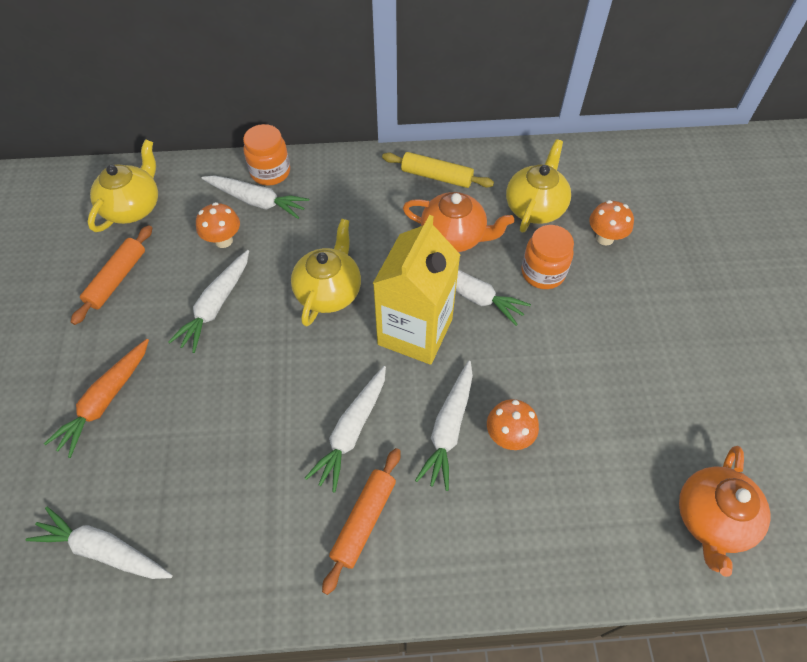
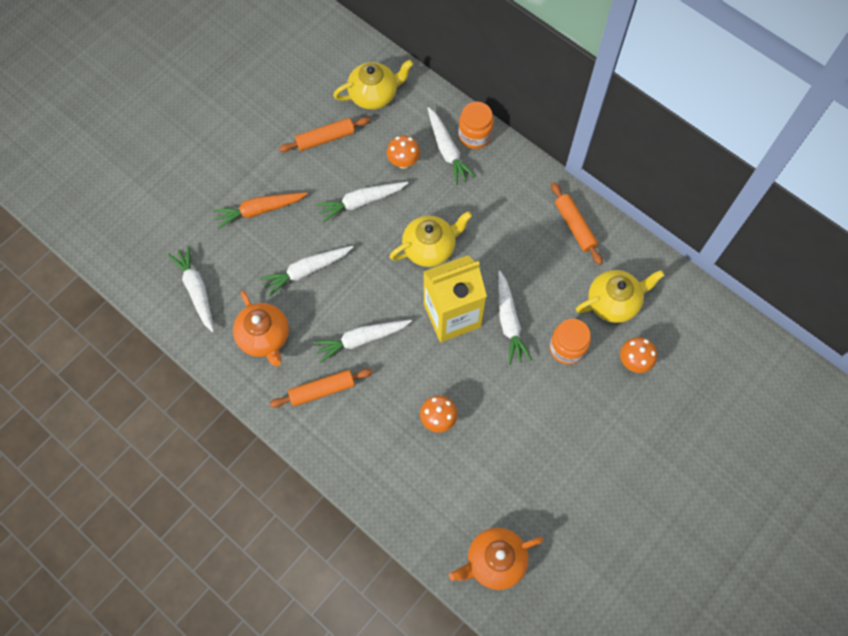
camera: 45 degrees right, 10 degrees up
yellow rolling pin [382,152,494,188] -> orange rolling pin [551,182,603,265]
orange teapot [403,192,514,252] -> orange teapot moved to [233,291,289,366]
white carrot [415,361,473,491] -> white carrot moved to [260,246,353,297]

